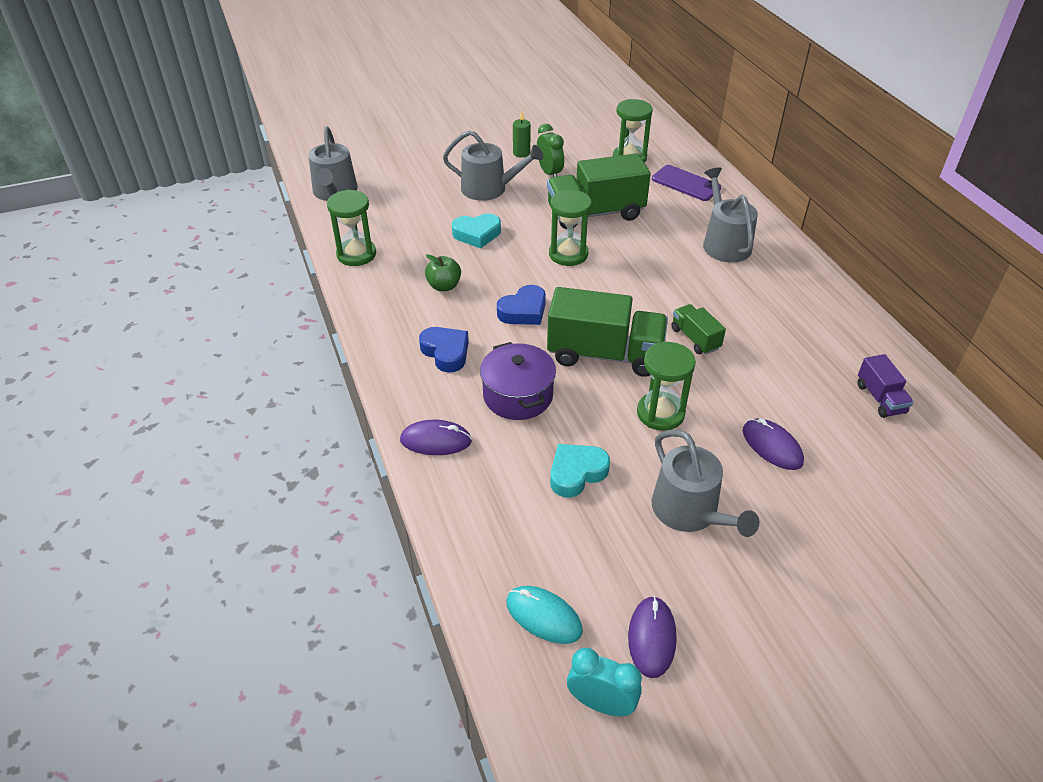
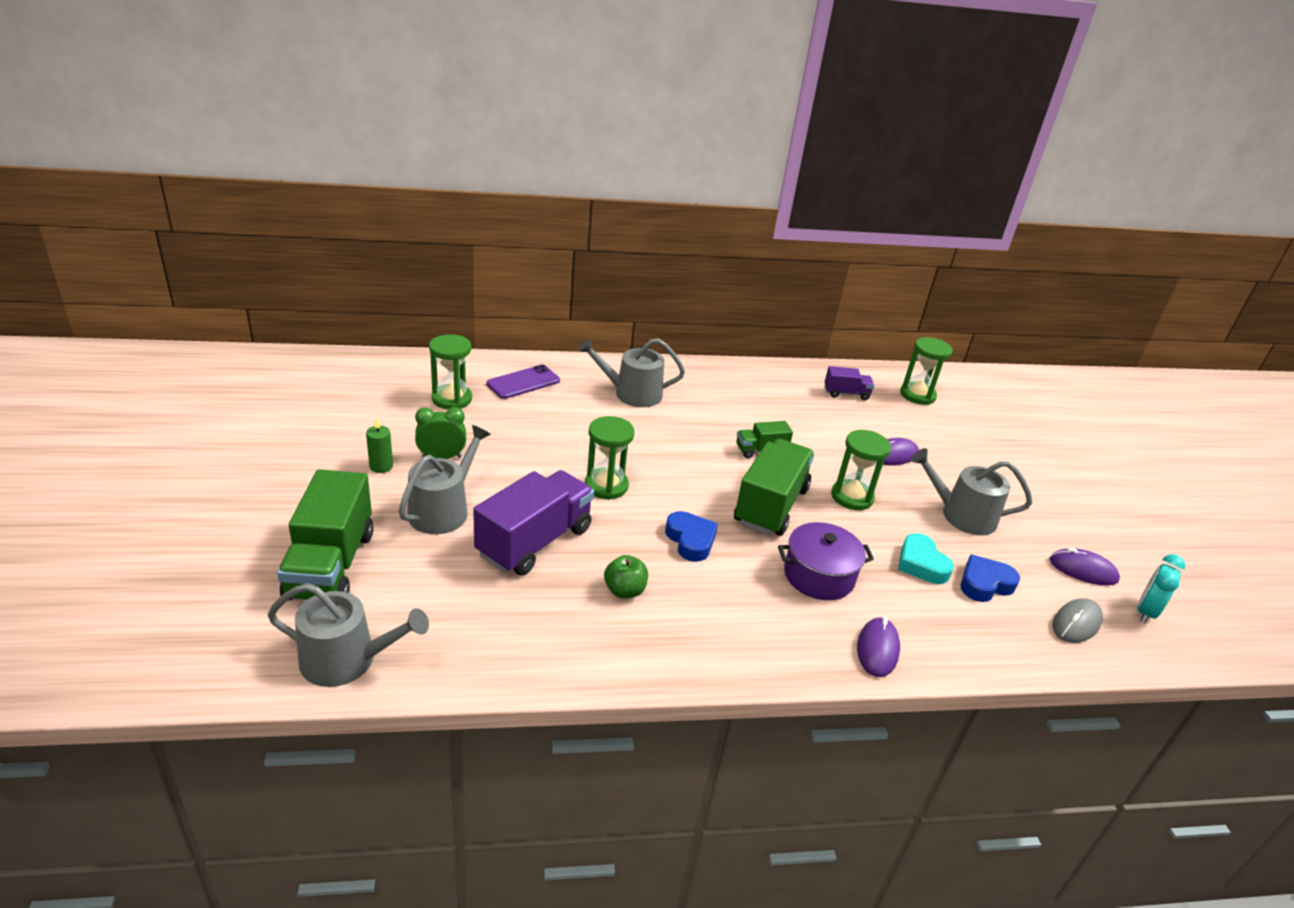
camera: 80 degrees left, 10 degrees down
green hourglass [327,190,376,266] -> green hourglass moved to [900,337,952,405]
blue heart [419,327,469,372] -> blue heart moved to [961,554,1020,602]
turquoise heart [452,214,501,248] -> purple truck [473,470,594,575]
turquoise mouse [506,586,583,644] -> grey mouse [1052,598,1103,643]
green truck [547,153,651,229] -> green truck moved to [277,469,374,600]
grey watering can [652,430,759,537] -> grey watering can turned 150 degrees counterclockwise [911,448,1033,535]

